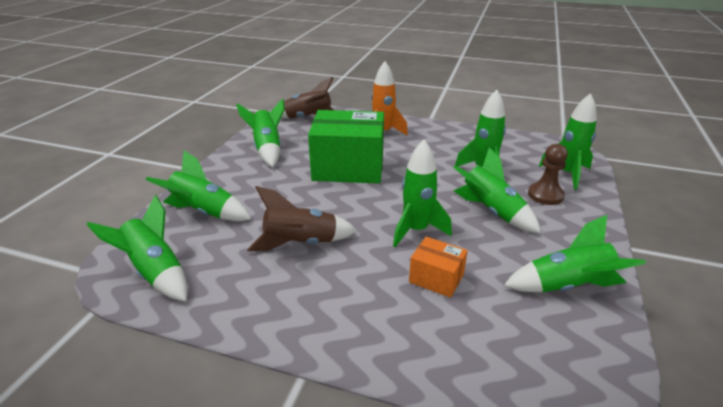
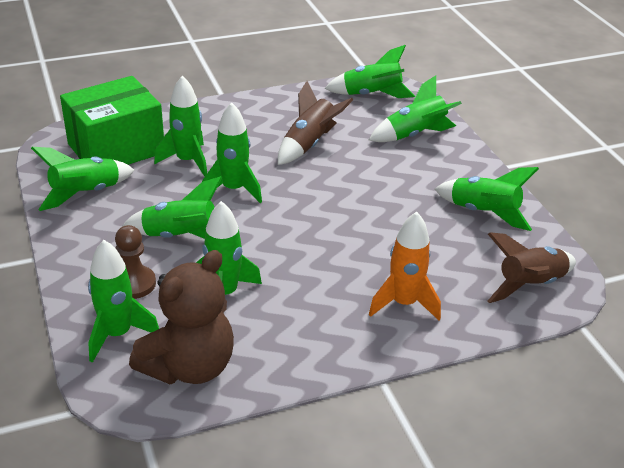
camera: 140 degrees right, 5 degrees up
green box [308,110,384,184] -> green box moved to [60,76,164,165]
orange box [409,237,468,298] -> green rocket [154,76,207,176]
none -> brown teddy bear [129,250,234,384]

